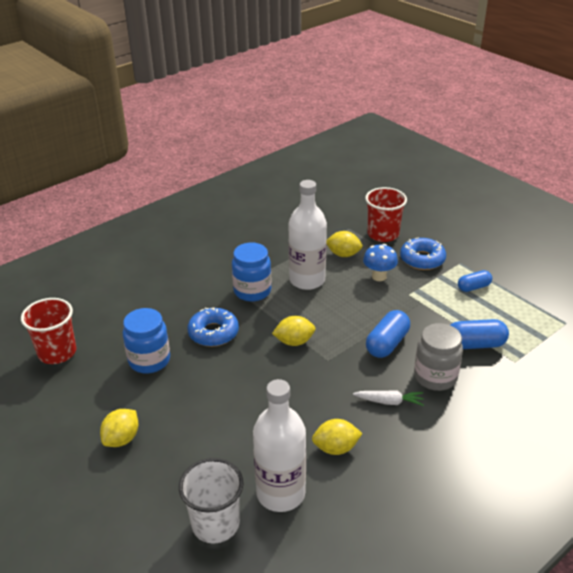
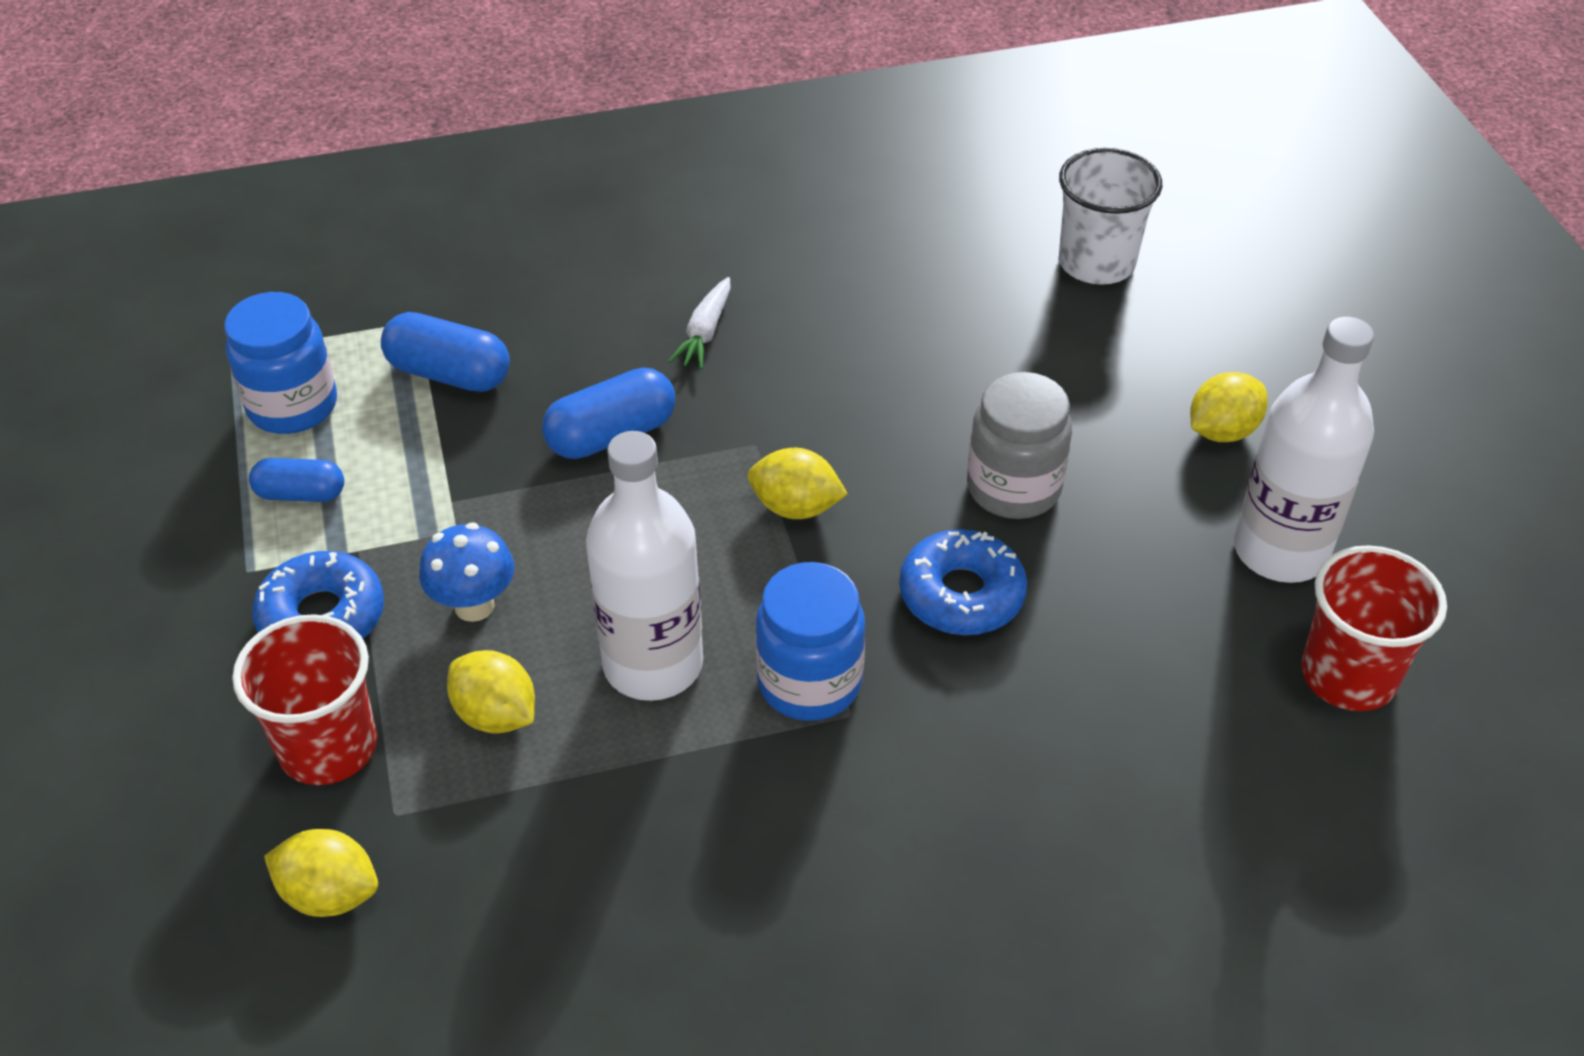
camera: 155 degrees left, 10 degrees up
blue jar [123,308,170,373] -> blue jar moved to [224,292,337,434]
white bottle [253,379,306,512] -> white bottle moved to [1234,316,1374,583]
yellow lemon [312,419,363,455] -> yellow lemon moved to [264,829,378,917]
white carrot [353,390,424,406] -> white carrot turned 105 degrees counterclockwise [668,277,731,369]
grey jar [414,323,463,391] -> grey jar moved to [967,372,1072,519]

